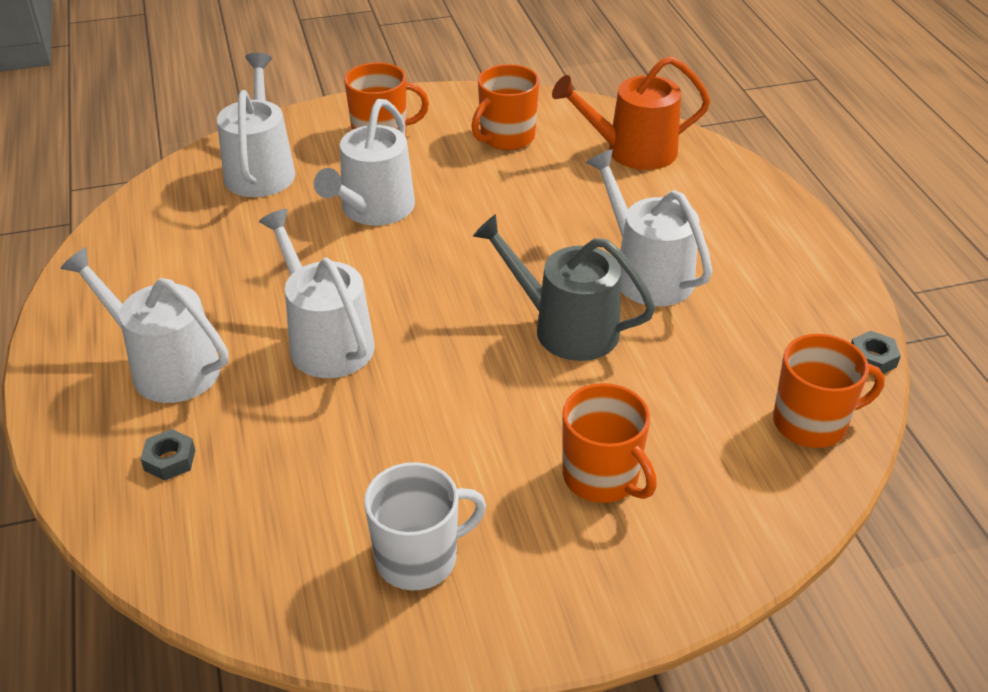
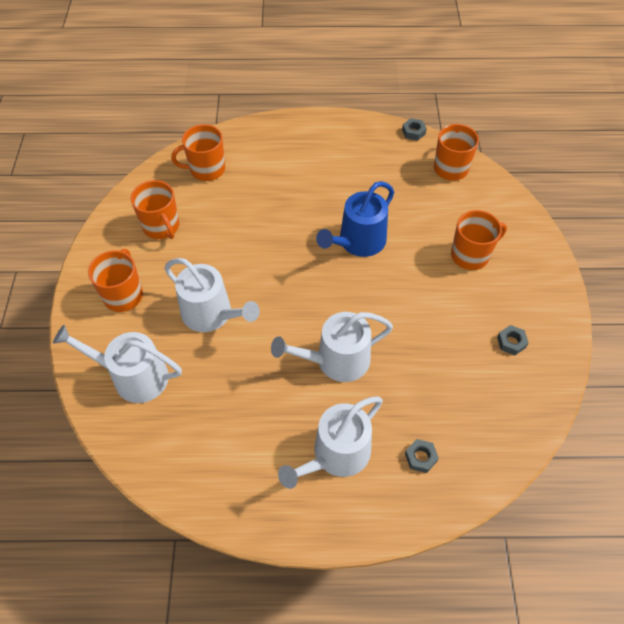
camera: 75 degrees left, 15 degrees up
white mug [364,462,486,590] -> grey nut [497,325,529,355]
grey watering can [473,215,655,361] -> blue watering can [316,181,394,257]
orange watering can [552,56,710,170] -> orange mug [171,124,225,181]
white watering can [586,149,712,306] -> none

